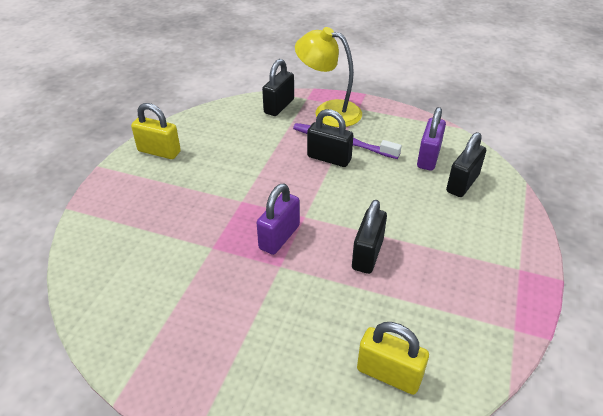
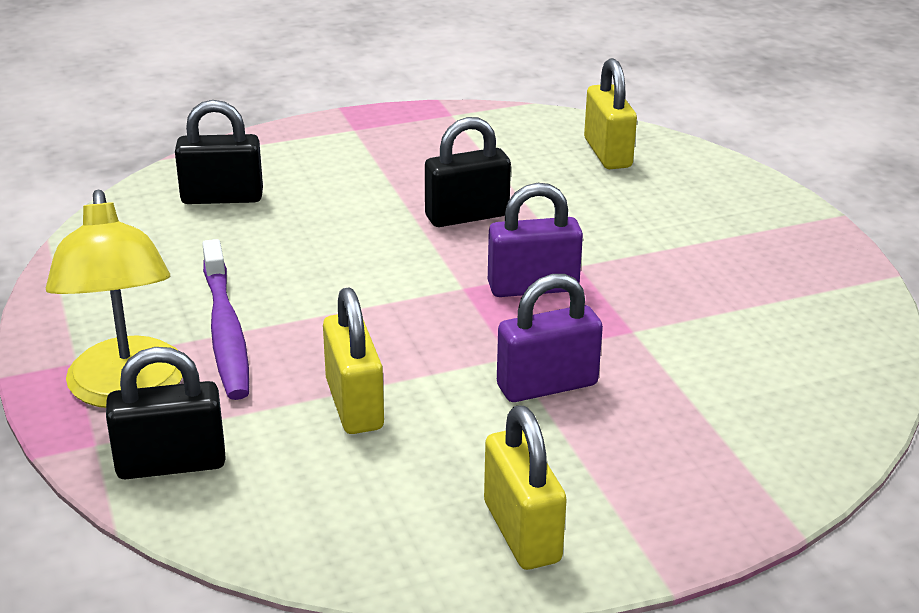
camera: 130 degrees left, 10 degrees down
black padlock [307,109,353,167] -> none
purple padlock [417,107,446,171] -> purple padlock moved to [497,274,603,402]
none -> yellow padlock [323,288,384,434]

